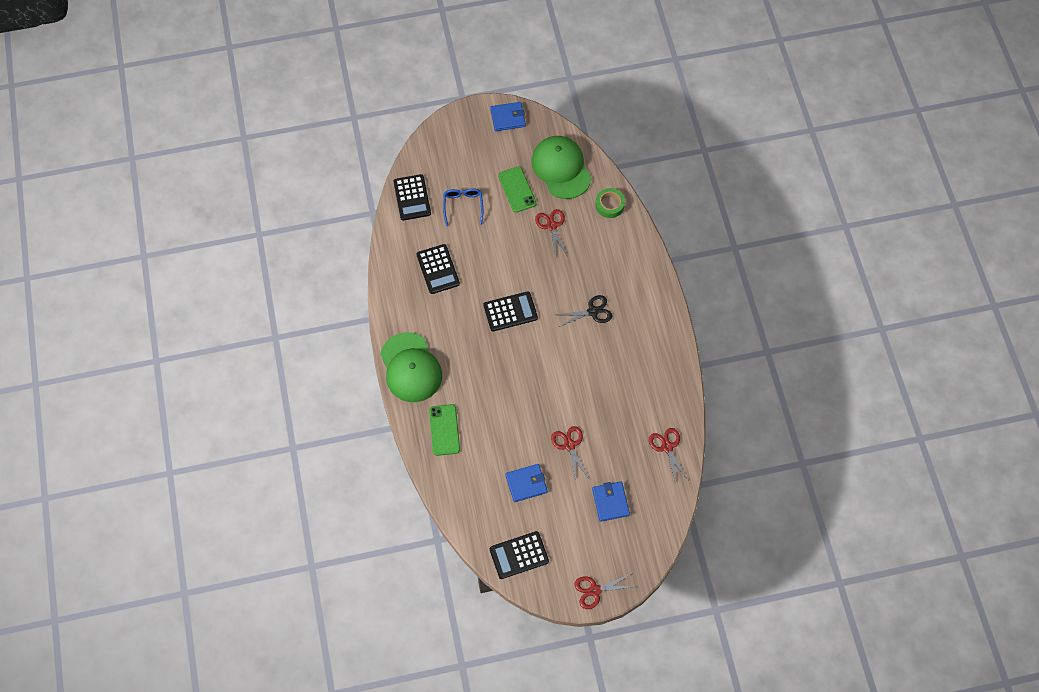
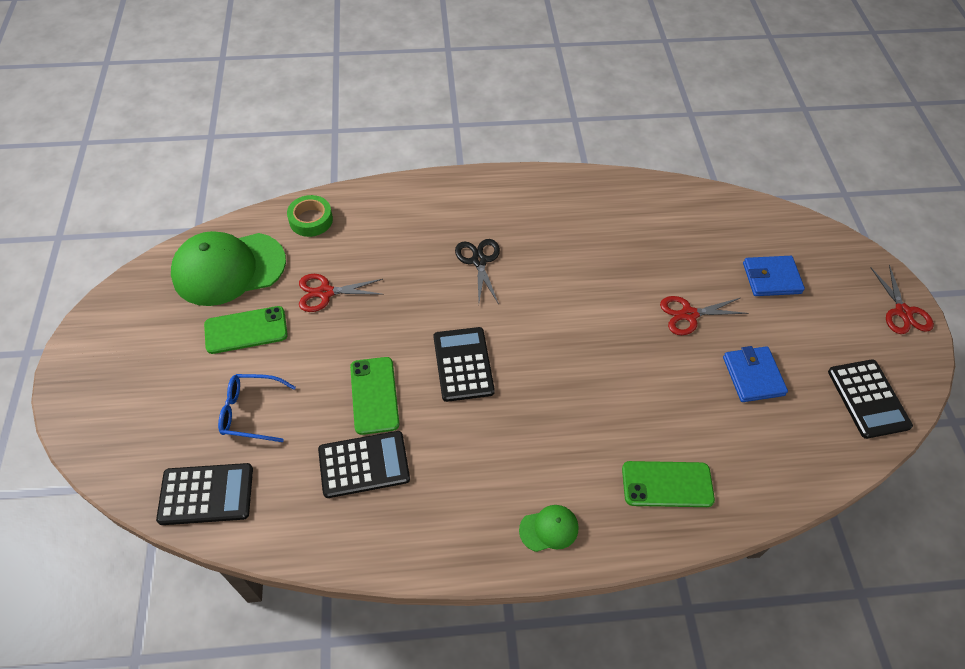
camera: 85 degrees left, 10 degrees down
green cap [380,332,442,402] -> green cap [519,505,579,552], size x0.44
blue wallet [490,102,526,131] -> none
red scissors [649,428,689,484] -> none
none -> green phone [350,357,399,435]

